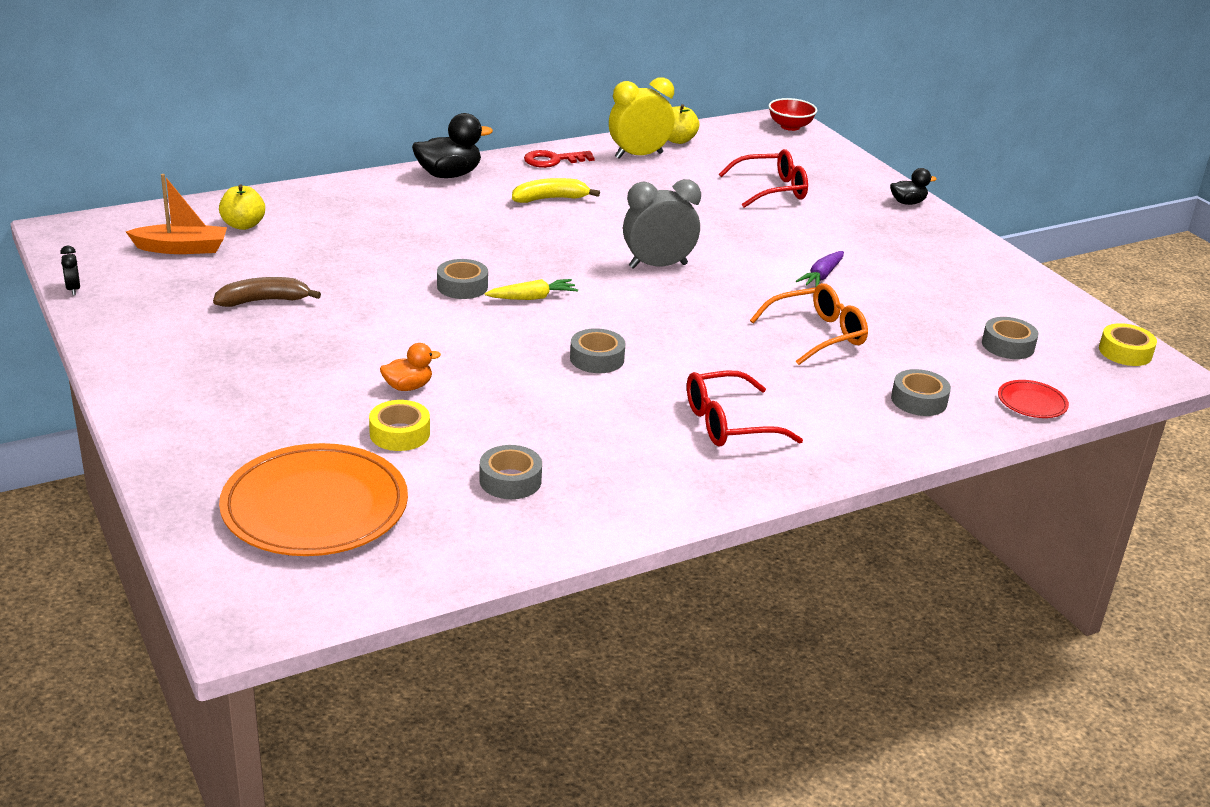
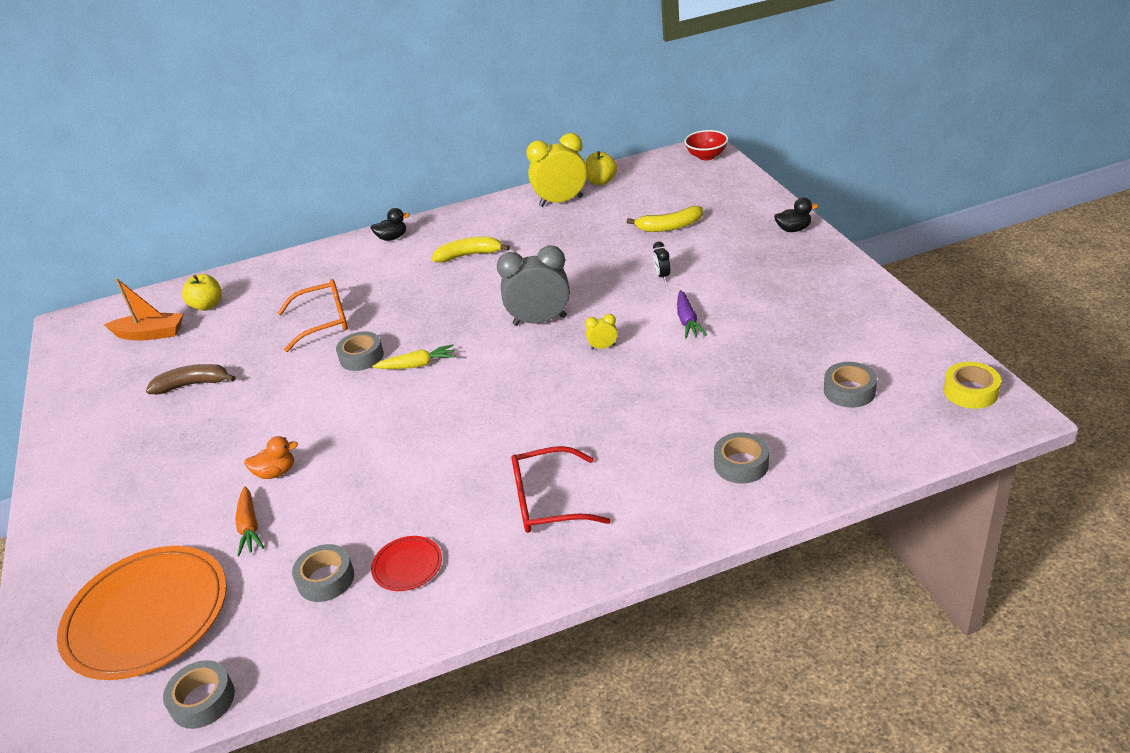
camera: 15 degrees right, 5 degrees up
black clock [60,246,80,296] -> black clock moved to [653,242,670,281]
yellow tape [369,400,430,451] -> orange carrot [236,486,264,556]
black duck [412,113,493,178] -> black duck [370,208,410,241], size x0.58
red key [524,150,595,168] -> none
grey tape [570,328,625,373] -> grey tape moved to [163,660,235,729]
red glasses [719,149,808,208] -> yellow banana [627,206,703,232]
orange glasses [750,283,868,365] -> orange glasses moved to [278,279,348,352]
purple carrot [796,251,844,287] -> purple carrot turned 45 degrees counterclockwise [677,290,707,339]
red plate [998,380,1069,418] -> red plate moved to [371,536,442,591]
none -> yellow clock [585,314,618,350]

